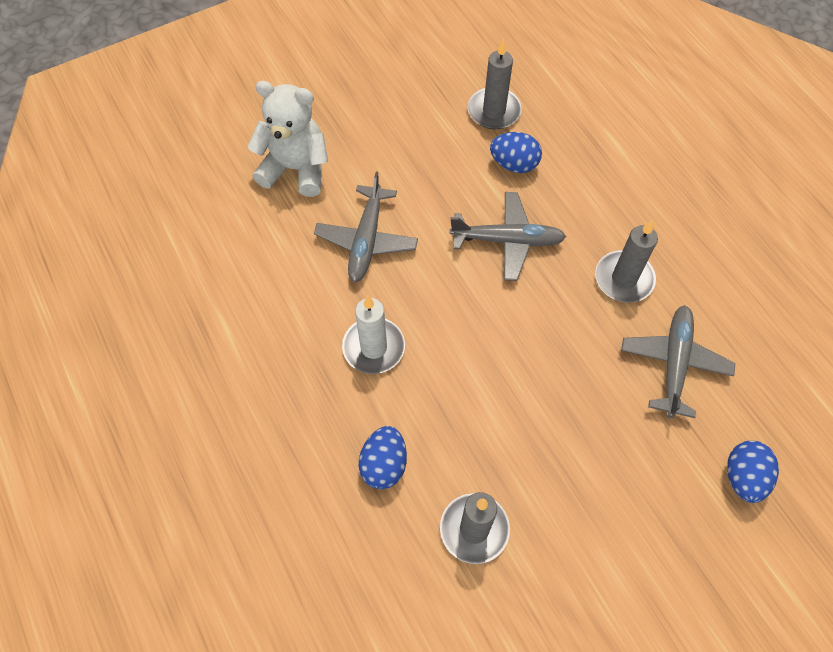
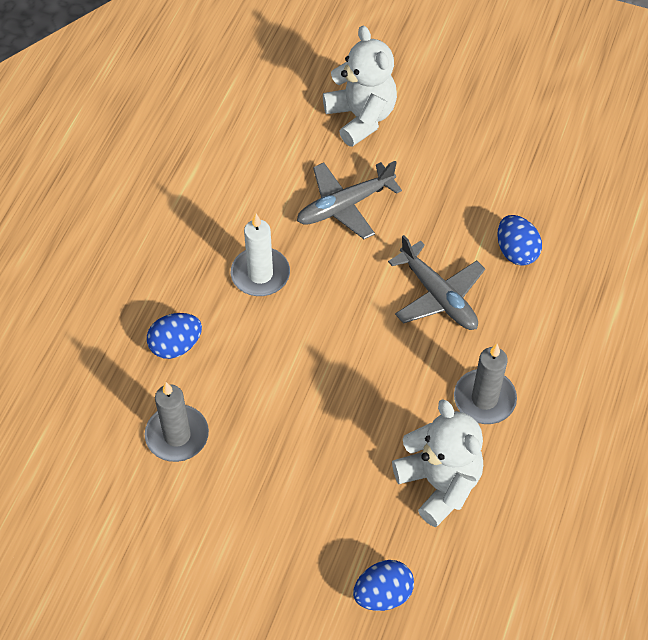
camera: 50 degrees right, 5 degrees down
grey candle [468,39,522,129] -> none
grey plane [621,305,735,418] -> white teddy bear [392,399,483,527]

